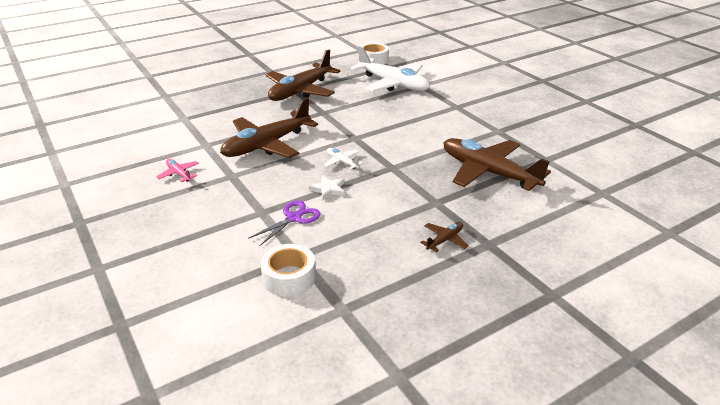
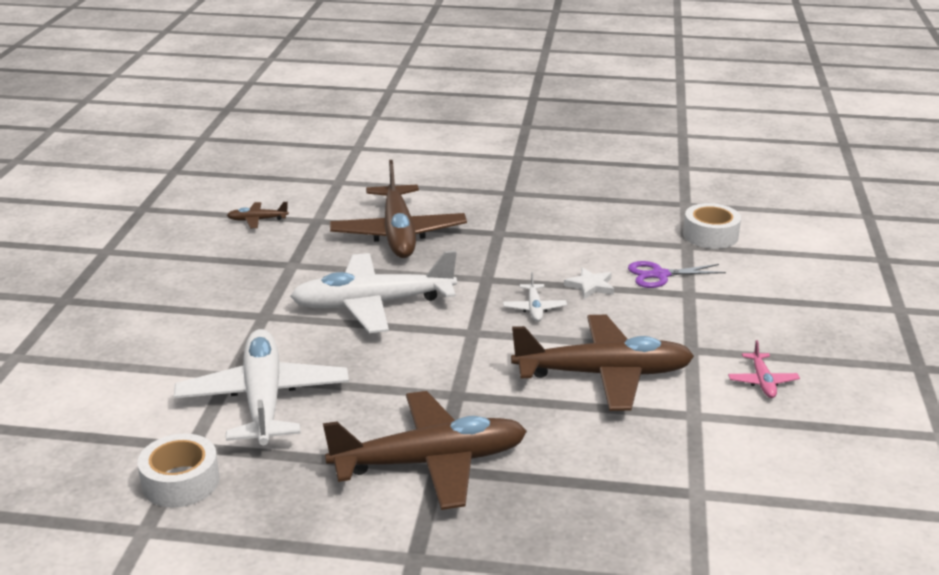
camera: 140 degrees left, 5 degrees down
brown plane [420,222,469,252] -> brown plane moved to [227,202,289,228]
none -> white plane [290,250,457,333]

